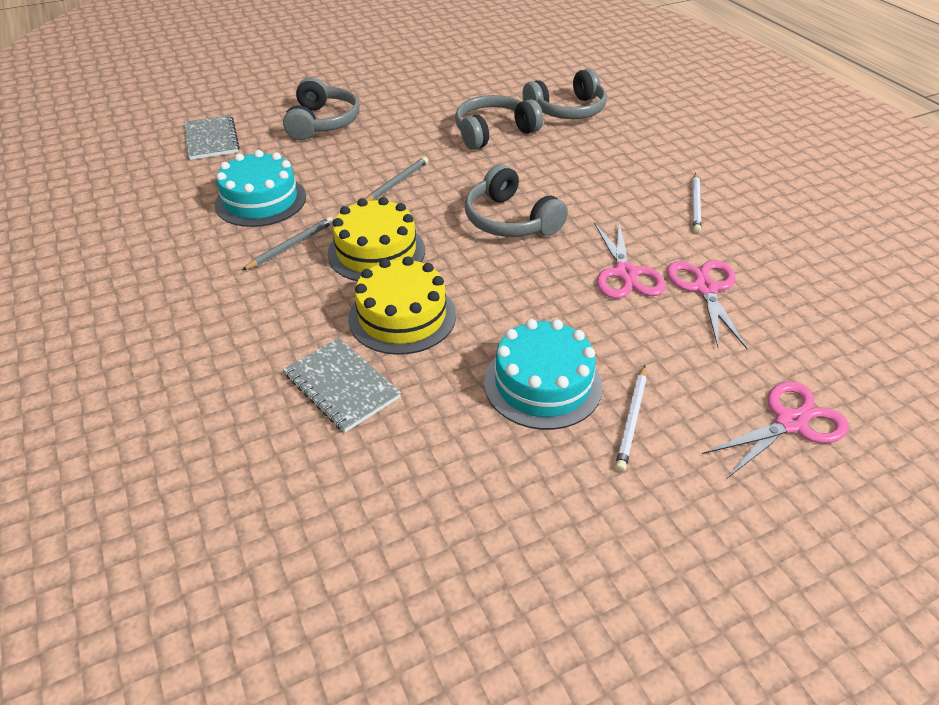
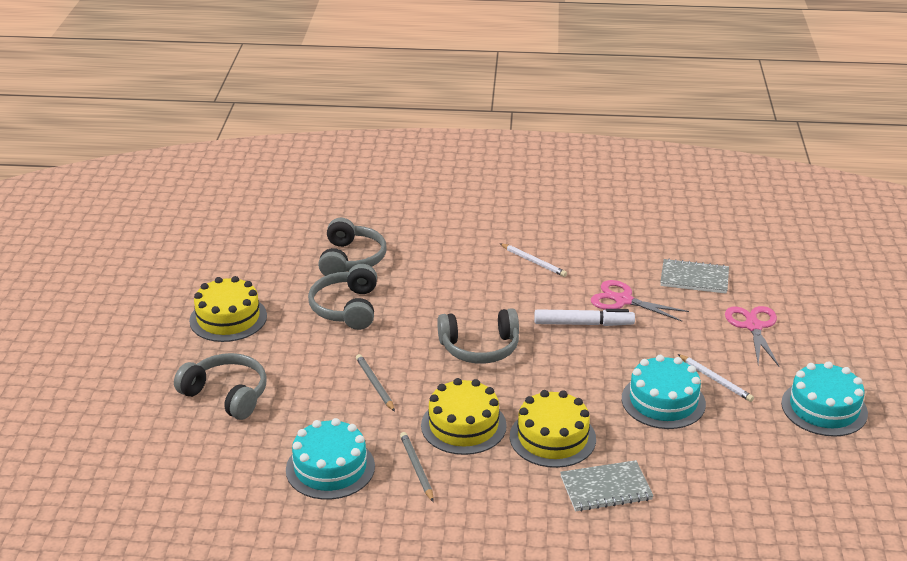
camera: 60 degrees left, 10 degrees down
grey notebook [184,115,239,160] -> grey notebook moved to [660,259,729,293]
pink scissors [594,221,666,299] -> white marker [534,309,635,326]
none -> yellow cake [189,276,267,342]
none -> turquoise cake [781,361,868,437]

